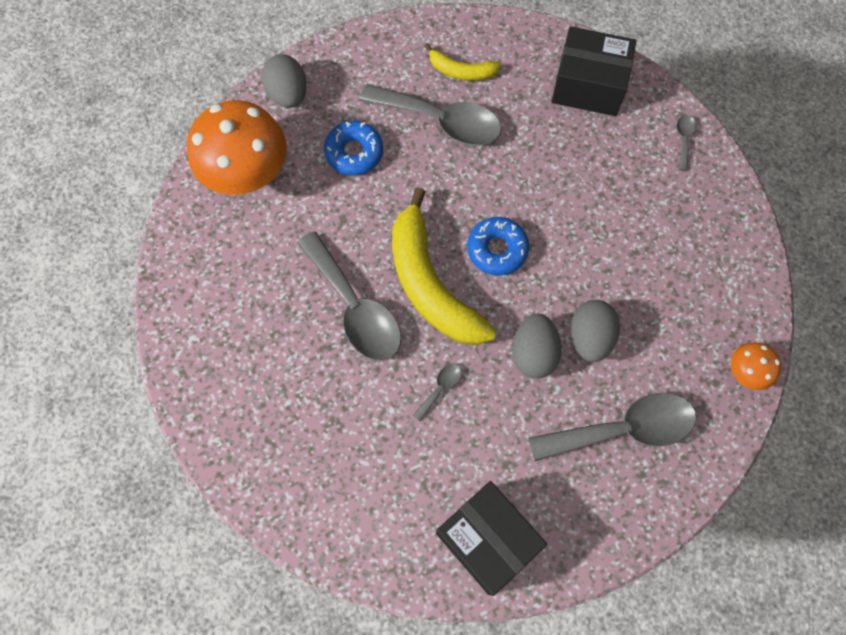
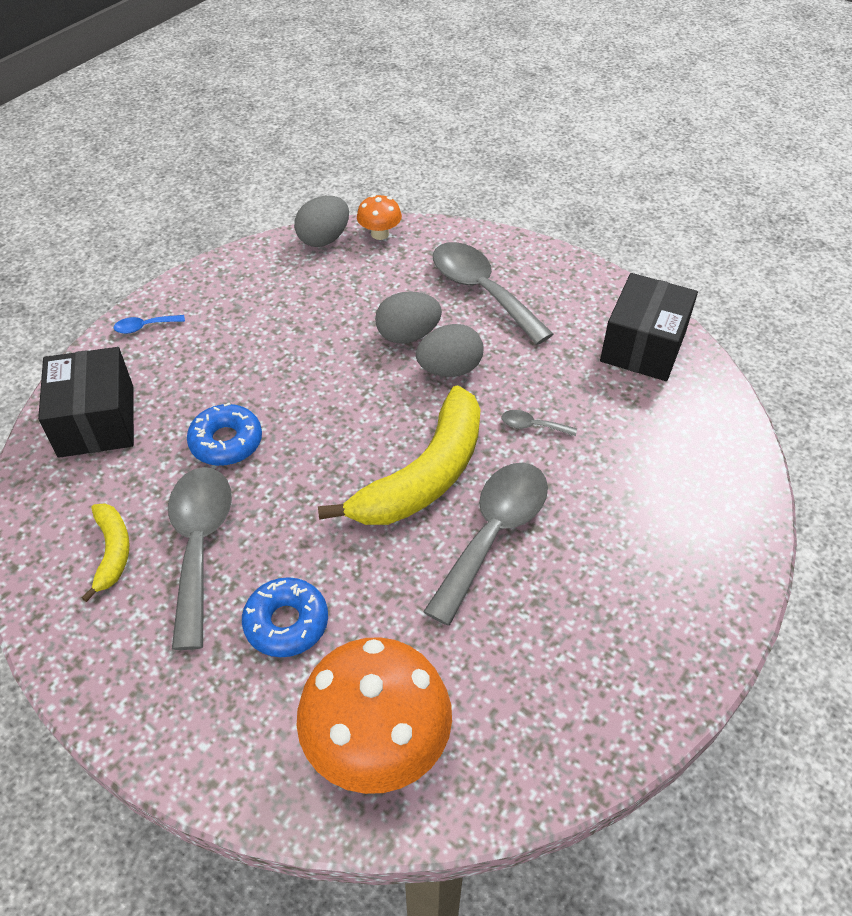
camera: 115 degrees left, 20 degrees down
grey egg [261,54,307,108] -> grey egg moved to [294,196,349,247]
blue donut [467,217,529,276] -> blue donut moved to [187,403,262,466]
grey spoon [677,115,696,171] -> blue spoon [114,315,185,334]

